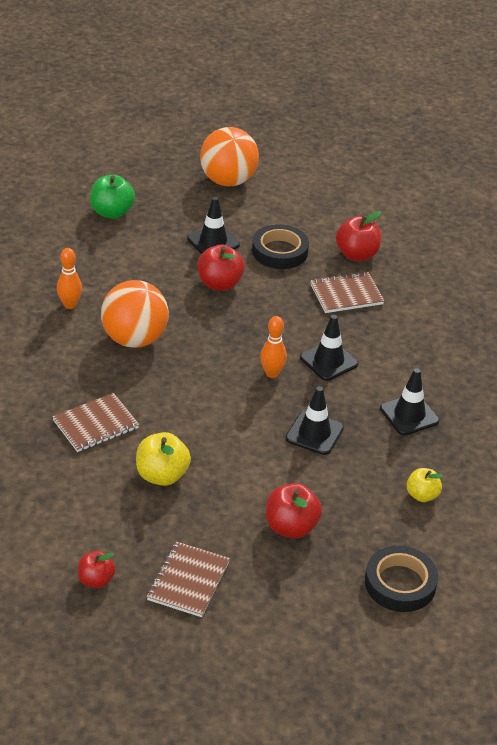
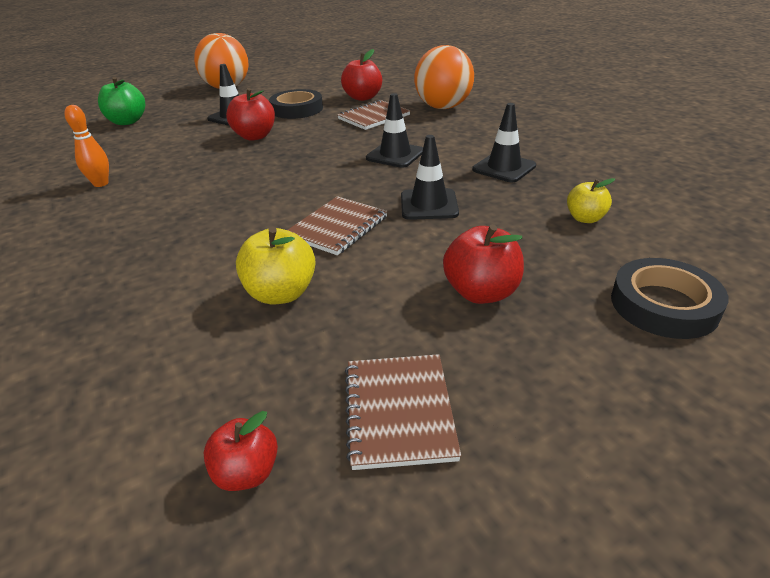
camera: 20 degrees left, 5 degrees down
brown notebook [52,393,139,452] -> brown notebook moved to [288,196,388,255]
orange ball [101,280,169,348] -> orange ball moved to [414,45,474,109]
orange bowling pin [260,316,287,378] -> none

